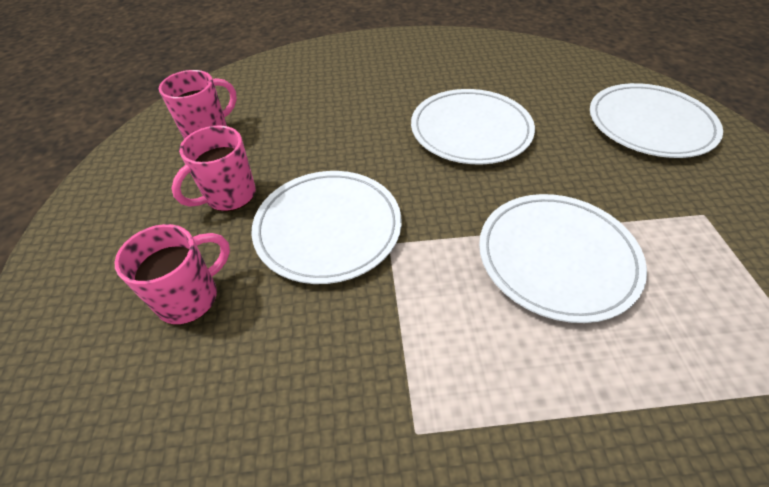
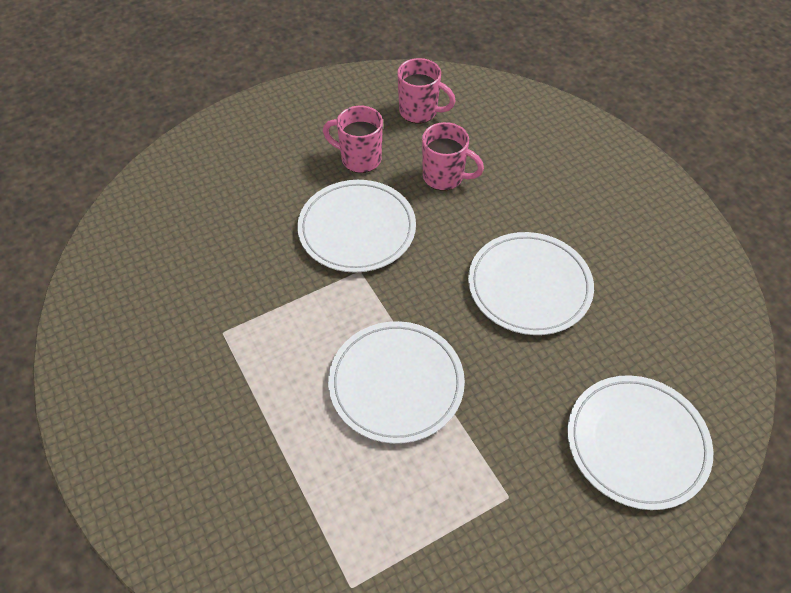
camera: 65 degrees right, 5 degrees up
pink mug [114,224,230,324] -> pink mug moved to [422,122,484,191]

